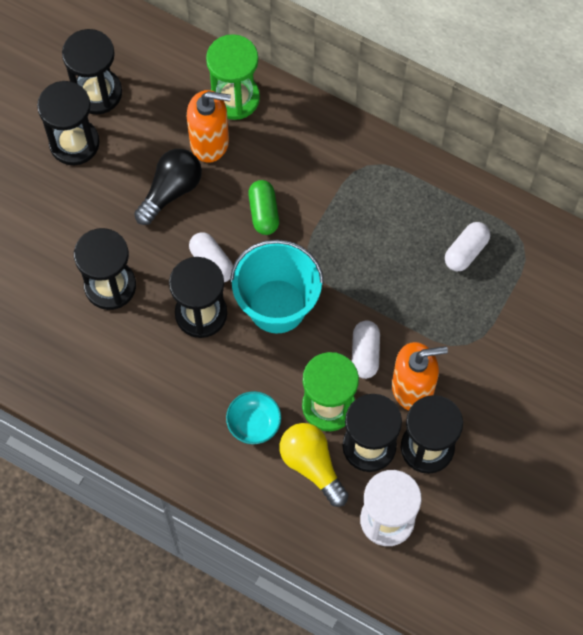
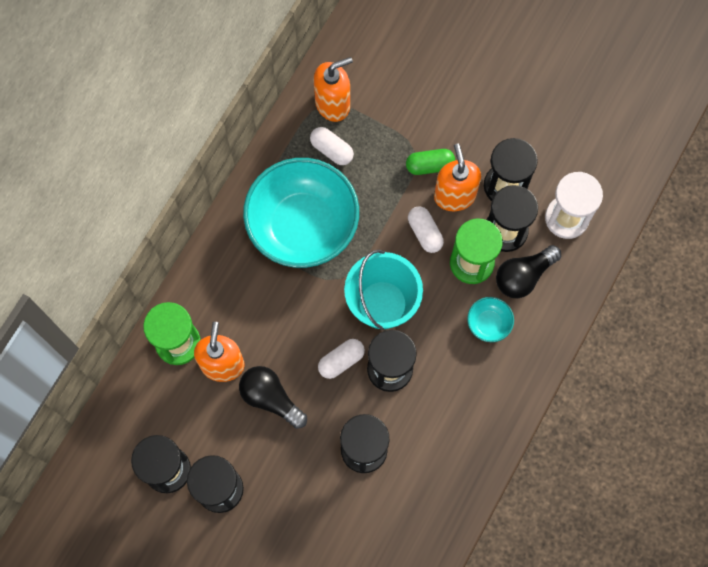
camera: 90 degrees left, 5 degrees up
green capsule [248,180,279,235] -> green capsule moved to [406,149,455,175]
yellow light bulb [279,423,349,507] -> black light bulb [496,245,561,299]
white capsule [352,320,380,379] -> white capsule turned 60 degrees clockwise [408,206,444,253]
none -> turquoise bowl [243,158,359,268]
none -> orange soap dispenser [314,57,353,122]

